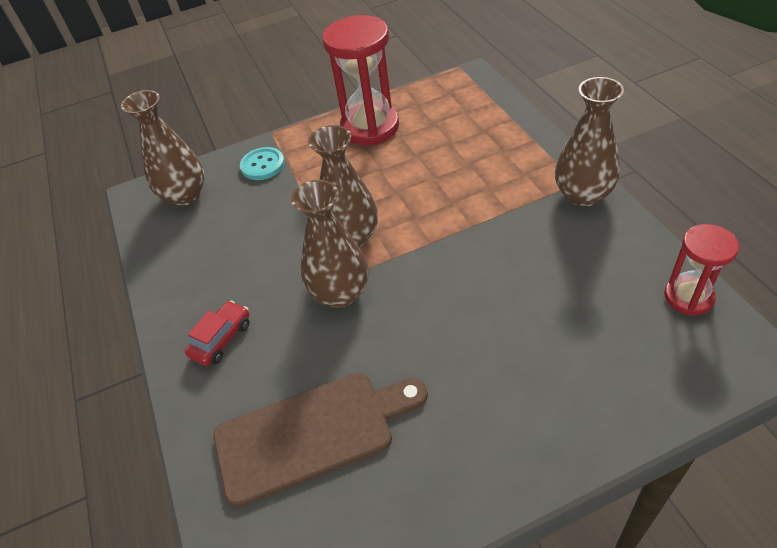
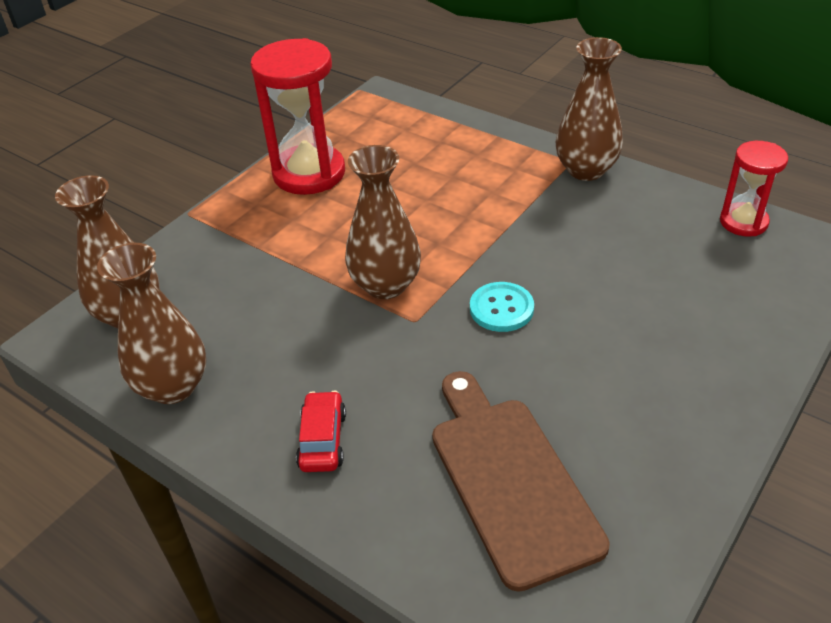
camera: 35 degrees left, 5 degrees down
brown cutting board [213,373,428,507] -> brown cutting board turned 60 degrees counterclockwise [432,371,610,592]
turquoise button [240,147,285,180] -> turquoise button moved to [470,282,534,332]
brown vase [291,180,368,308] -> brown vase moved to [97,243,206,404]

